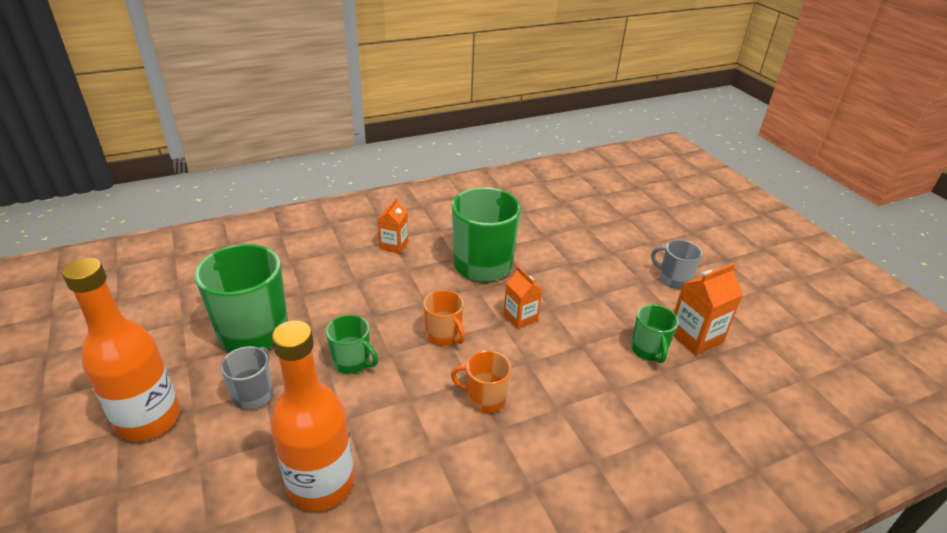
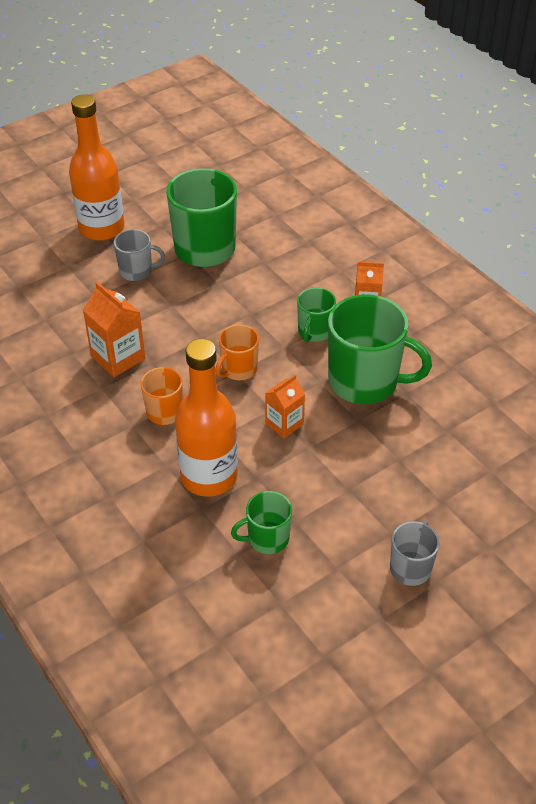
camera: 80 degrees right, 10 degrees up
orange bottle [271,320,354,511] -> orange bottle moved to [175,339,238,497]
green mug [326,315,378,374] -> green mug moved to [297,288,336,342]
orange carton [674,263,743,355] -> orange carton moved to [83,282,145,377]

